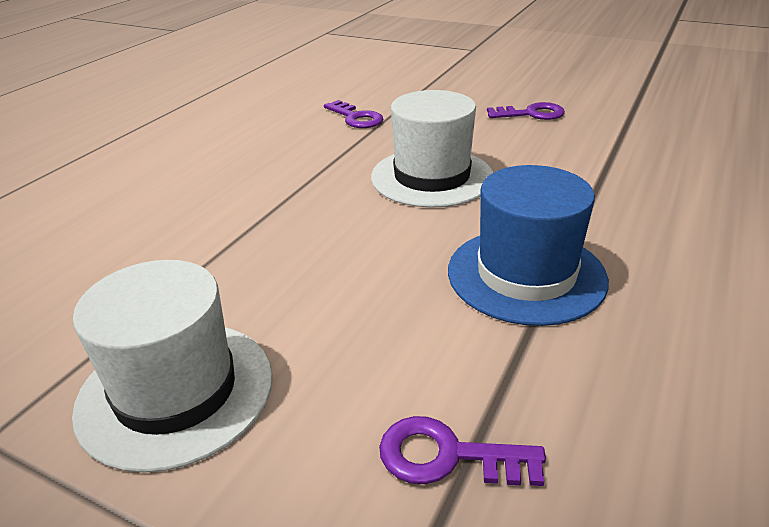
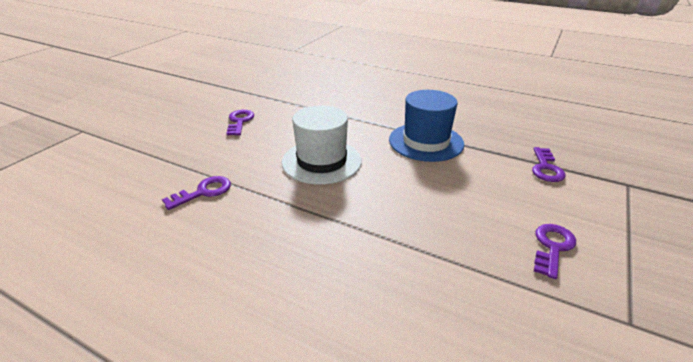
camera: 90 degrees left, 0 degrees up
white hat [72,260,273,473] -> purple key [534,224,576,279]

